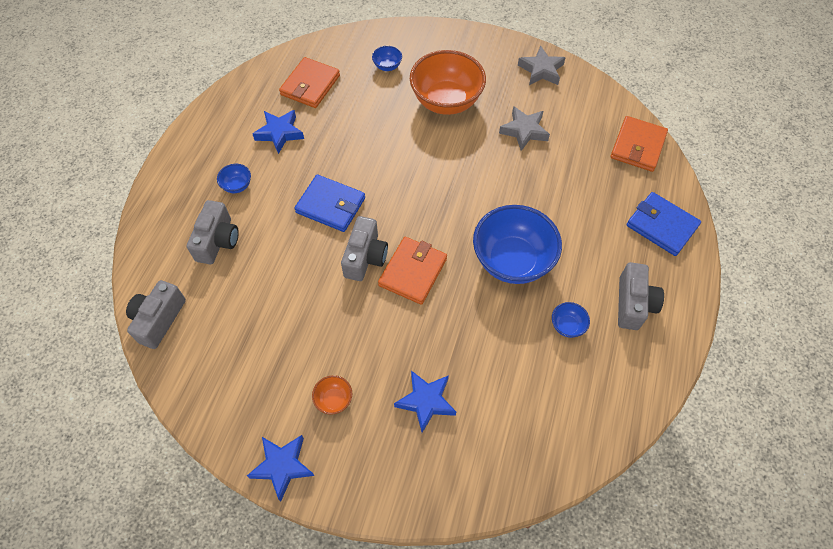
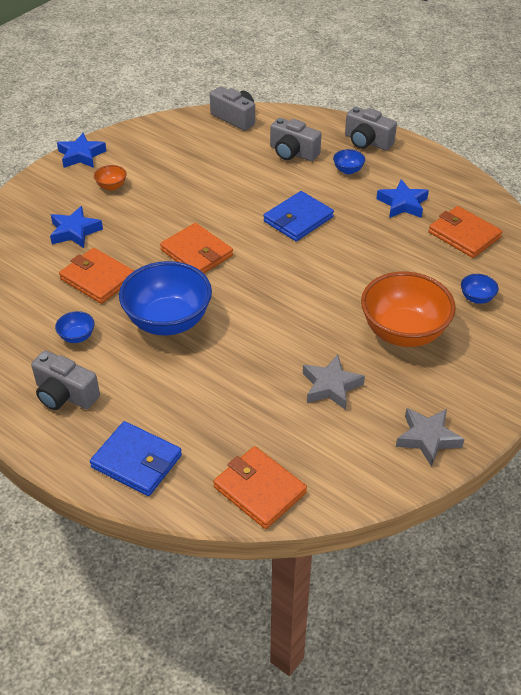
camera: 110 degrees right, 15 degrees down
grey camera [341,216,388,281] -> grey camera moved to [345,107,397,150]
blue wallet [626,192,701,256] -> blue wallet turned 60 degrees clockwise [90,421,182,496]
none -> orange wallet [59,248,134,304]

